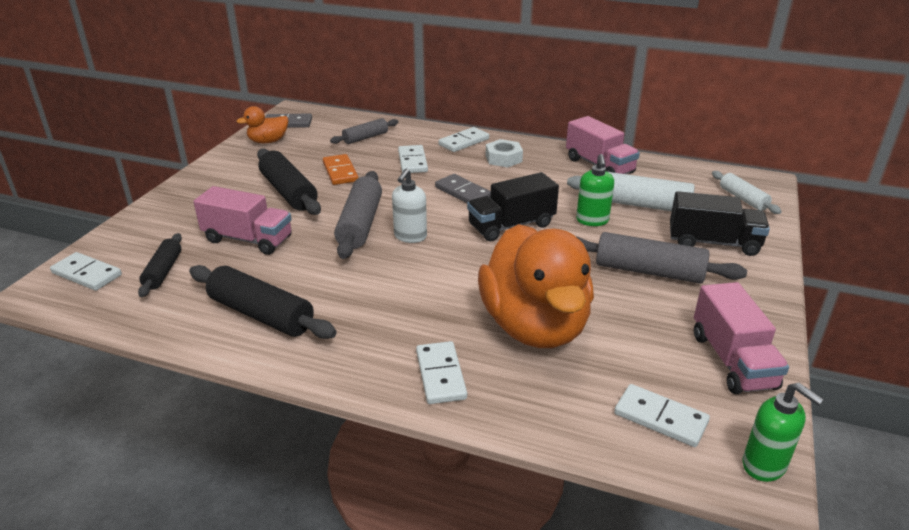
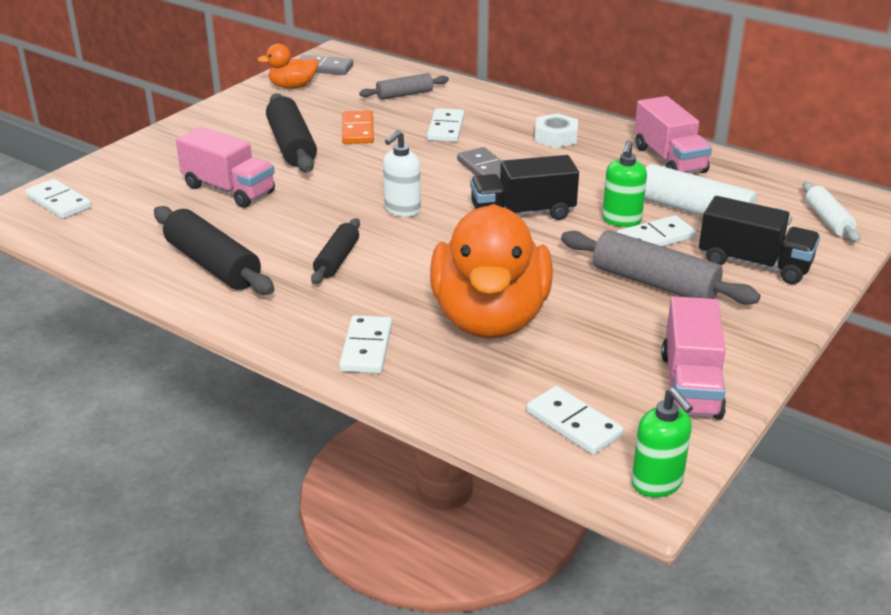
camera: 15 degrees right, 0 degrees up
black rolling pin [138,233,182,297] -> black rolling pin moved to [311,218,360,284]
grey rolling pin [334,171,382,259] -> none
white domino [438,127,489,152] -> white domino moved to [617,215,696,247]

